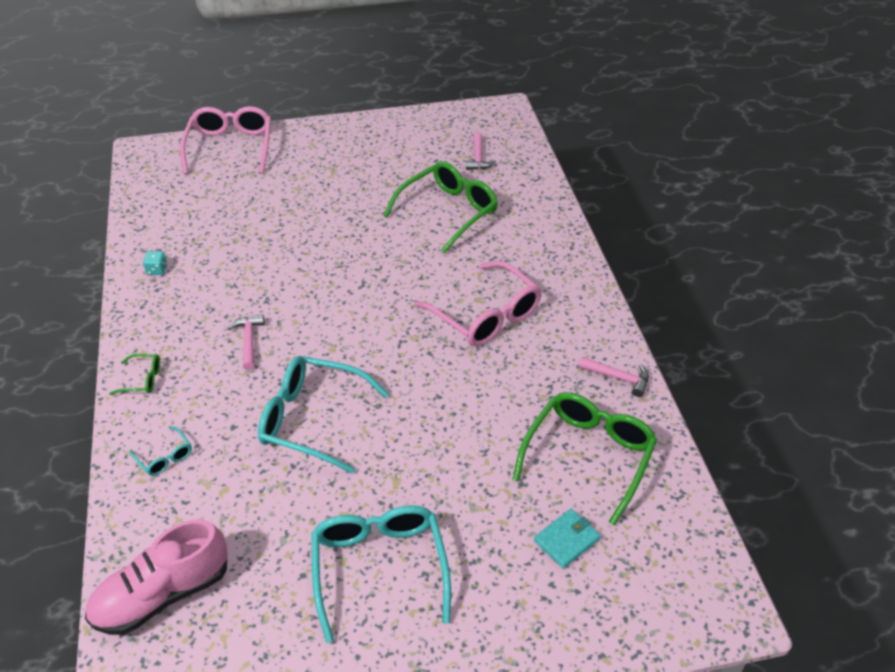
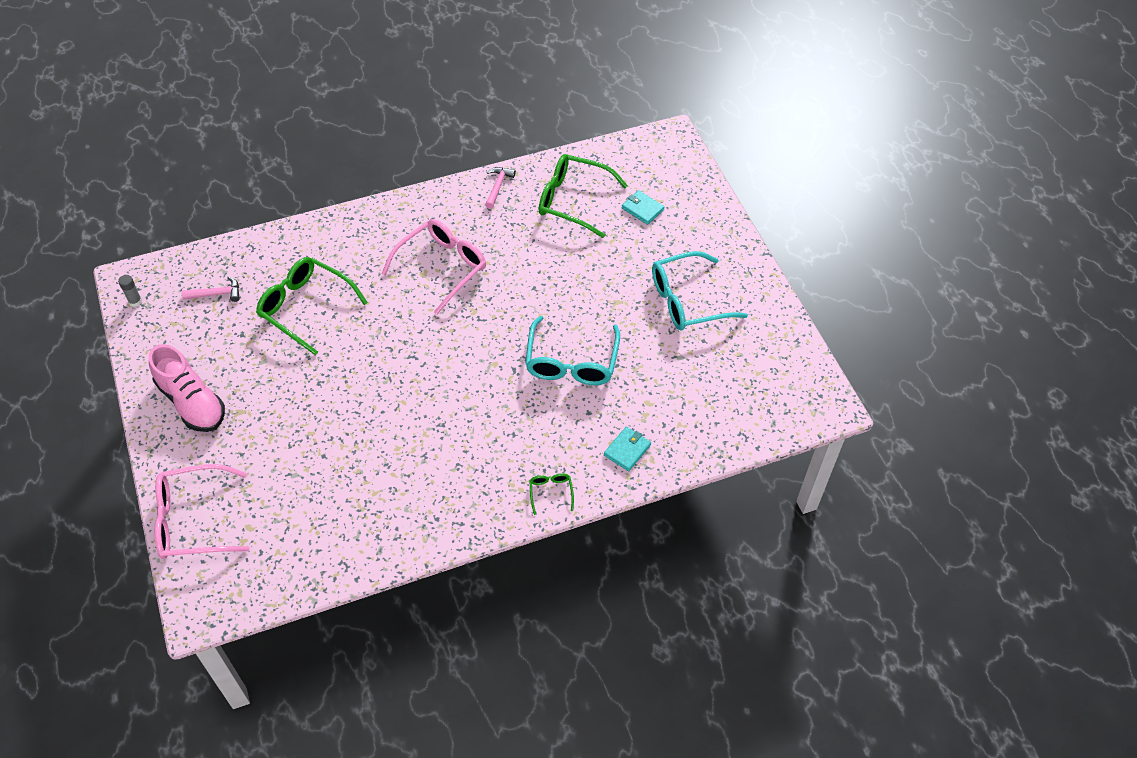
camera: 100 degrees left, 10 degrees up
pink shoe [85,519,228,635] -> pink shoe moved to [149,344,225,432]
turquoise glasses [130,427,192,476] -> turquoise wallet [604,427,651,471]
turquoise dice [143,251,167,275] -> none
pink hammer [227,314,264,370] -> none
none -> grey glue stick [118,275,142,307]

